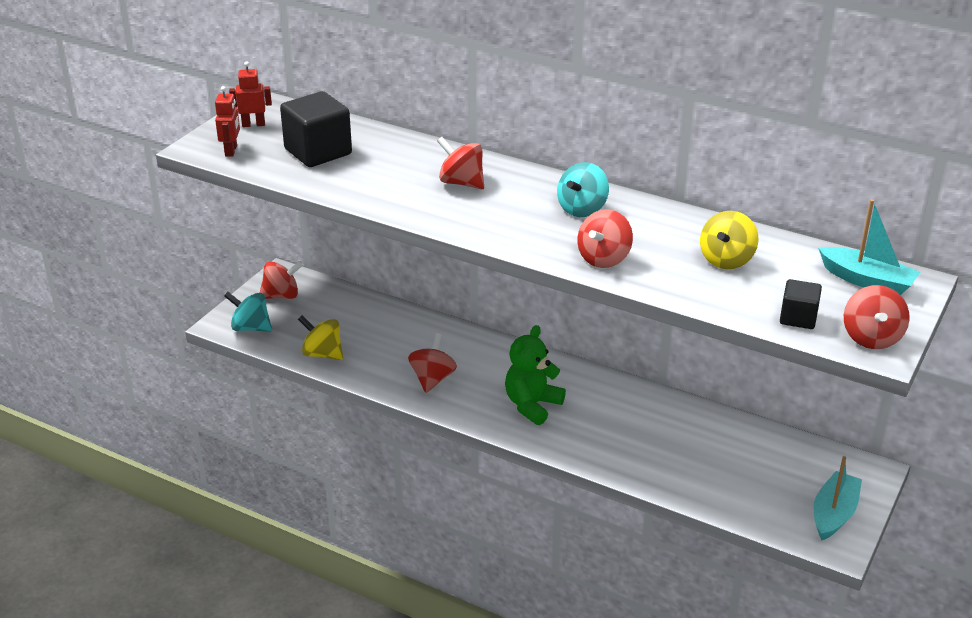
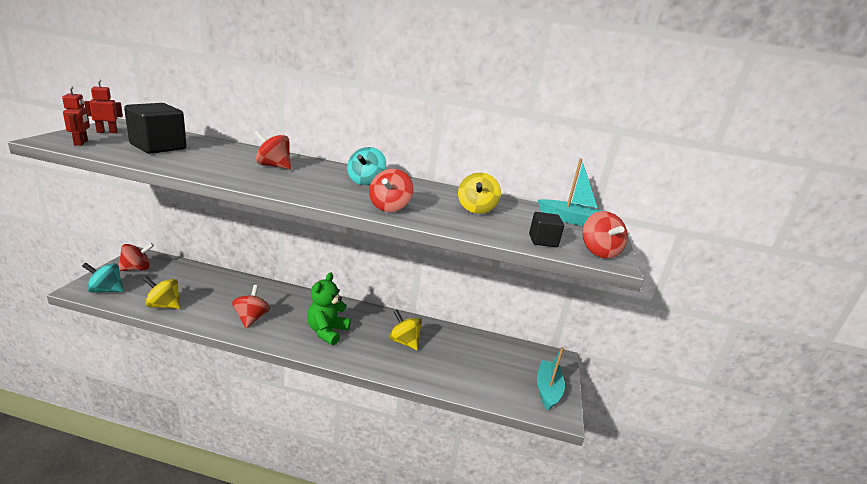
camera: 20 degrees left, 10 degrees down
none -> yellow spinning top [390,310,422,350]

